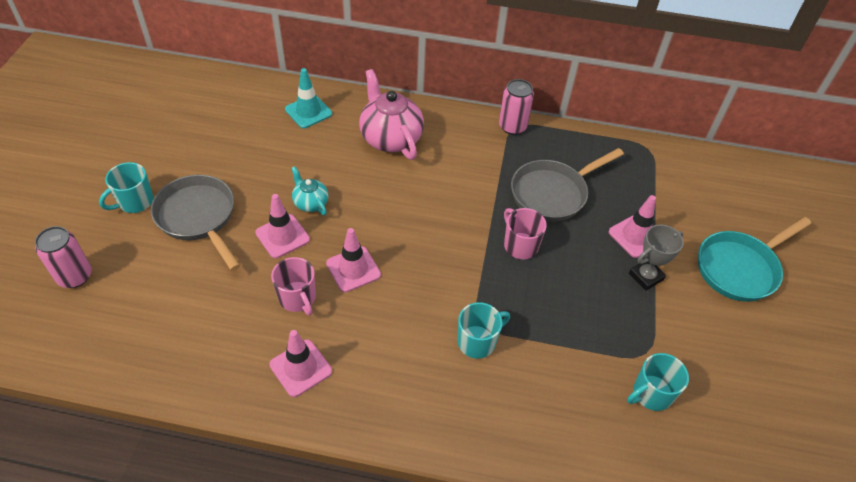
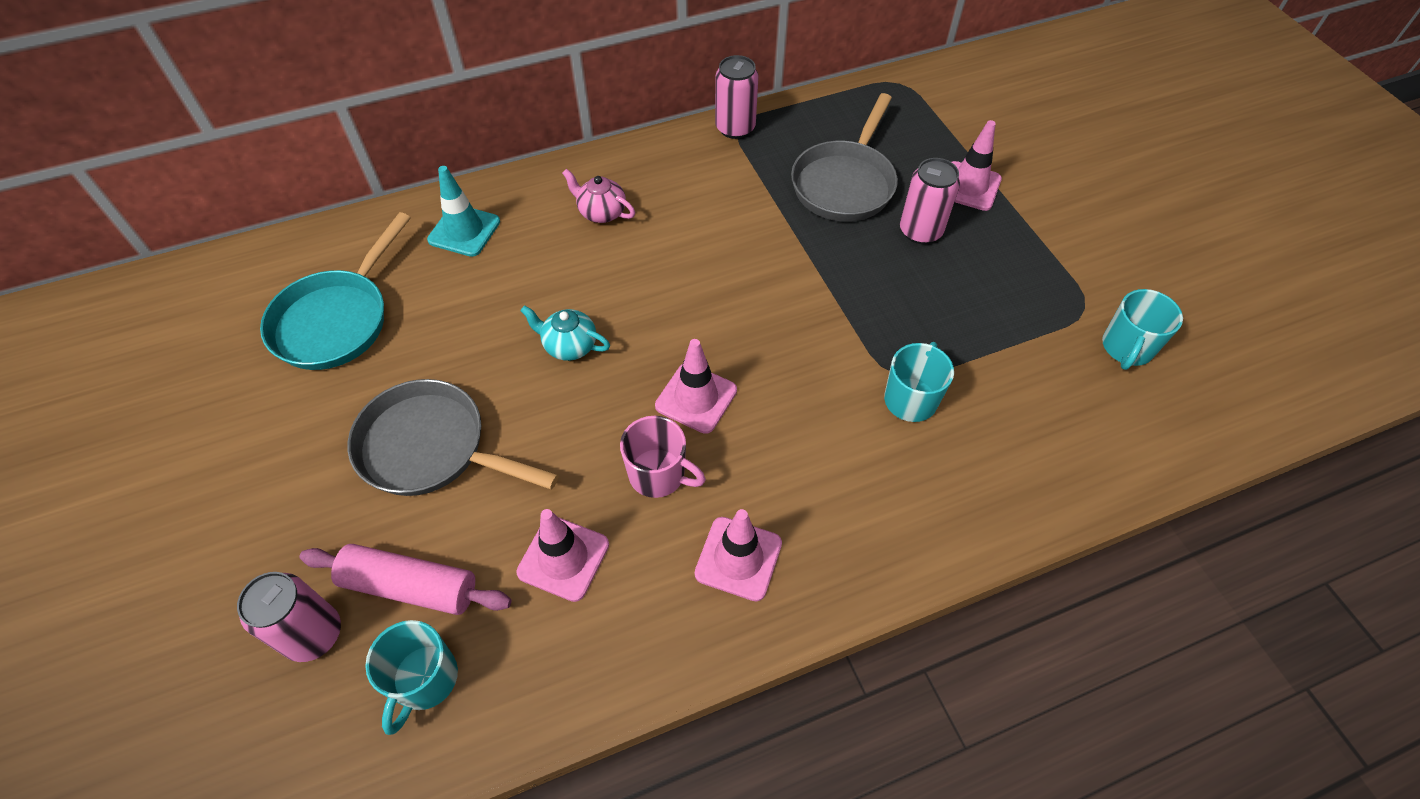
camera: 30 degrees left, 5 degrees up
turquoise mug [99,162,153,213] -> turquoise mug moved to [365,620,458,735]
pink traffic cone [255,194,310,258] -> pink traffic cone moved to [516,509,609,602]
pink teapot [359,69,424,160] -> pink teapot [562,169,635,223], size x0.52
pink mug [504,208,547,259] -> none
grey trophy [629,225,684,291] -> none
turquoise pan [698,217,811,302] -> turquoise pan moved to [260,212,411,370]
none -> pink rolling pin [299,544,511,615]
none -> pink can [900,158,960,244]

